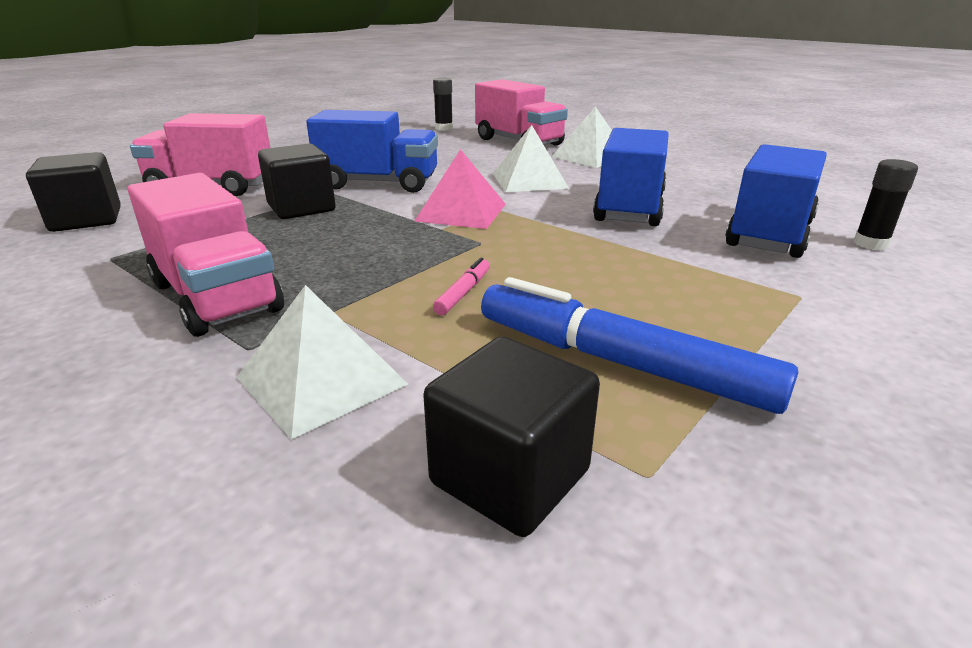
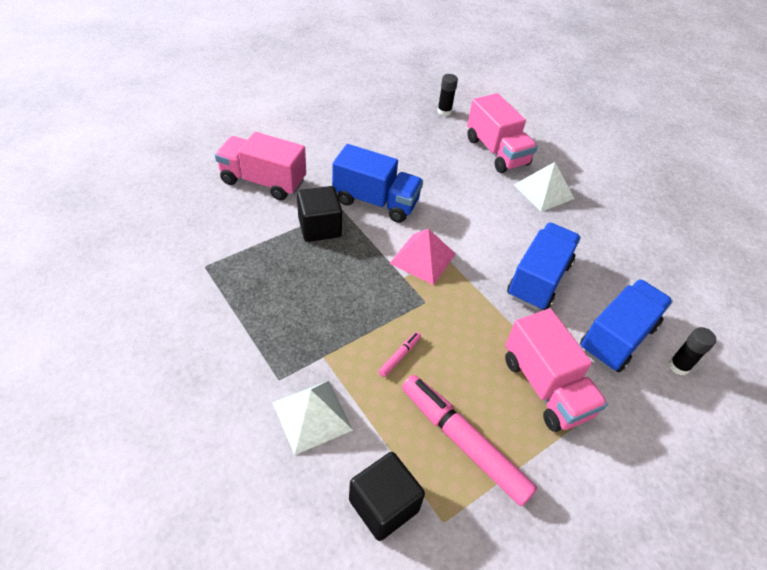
camera: 10 degrees right, 20 degrees up
black cube [26,152,121,232] -> none
pink truck [128,173,284,337] -> pink truck moved to [505,308,608,432]
blue marker [481,277,798,414] -> pink marker [402,375,537,506]
white pyramid [493,125,569,192] -> none

